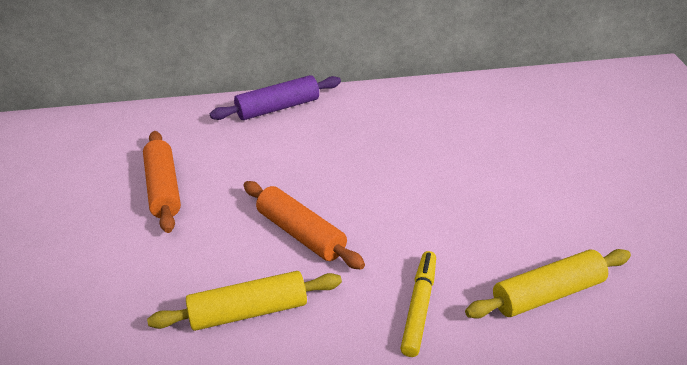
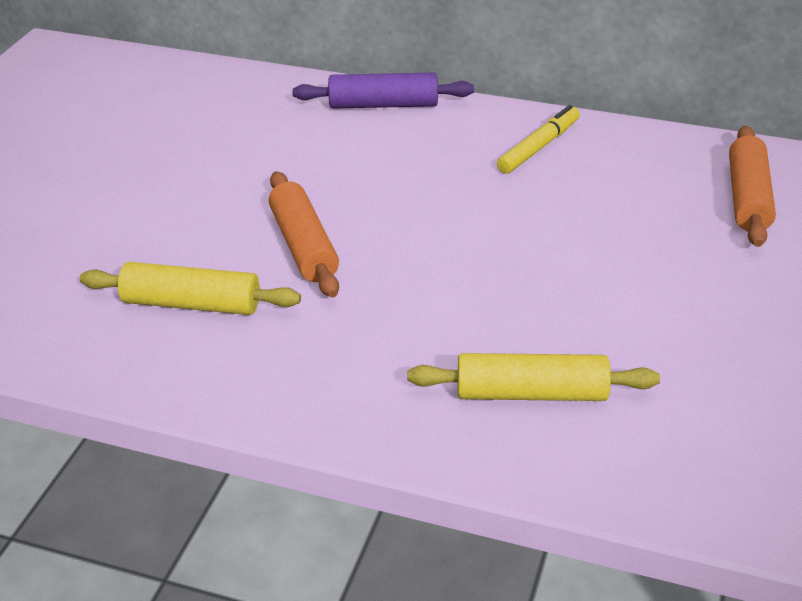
camera: 25 degrees right, 0 degrees up
orange rolling pin [143,131,181,233] -> orange rolling pin moved to [729,126,776,247]
yellow marker [400,251,436,357] -> yellow marker moved to [497,105,580,174]

